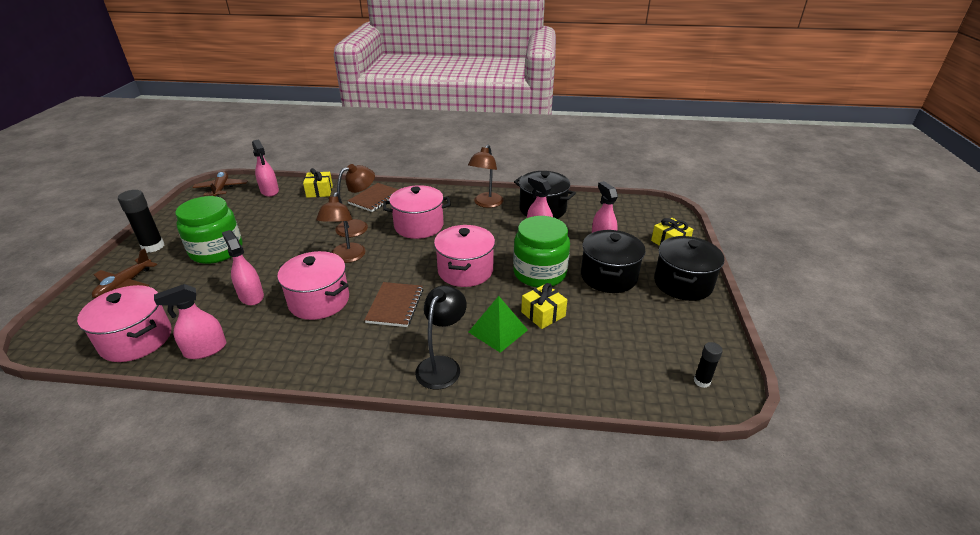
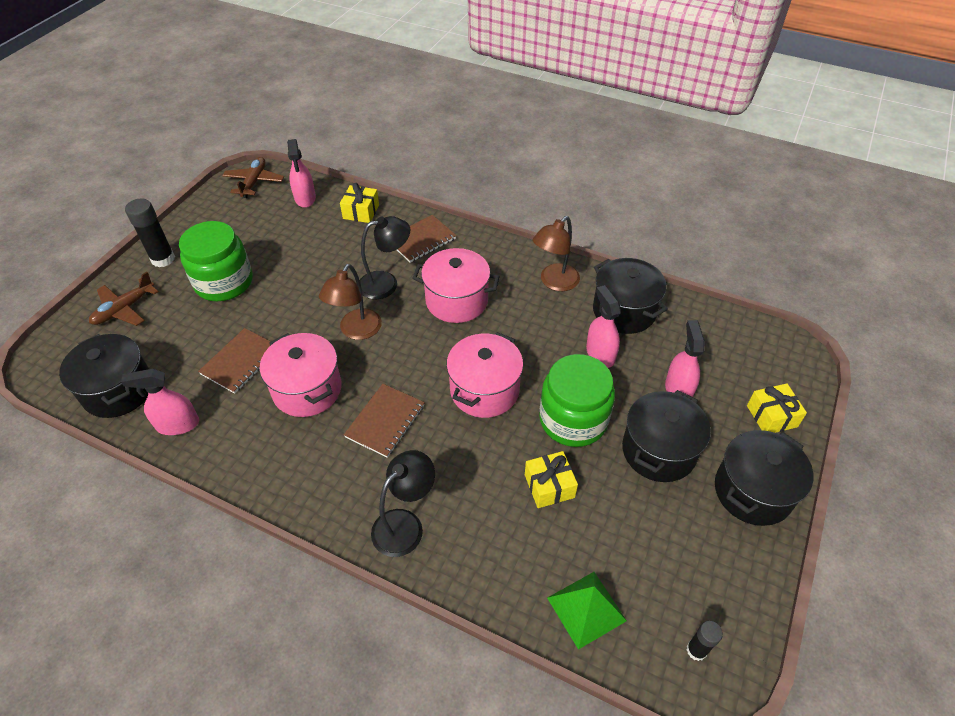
camera: 20 degrees right, 15 degrees up
pink pot [77,285,171,362] -> black pot [59,334,149,418]
pink spray bottle [222,230,264,305] -> brown notebook [198,328,271,394]
brown lamp [335,164,375,237] -> black lamp [360,216,410,299]
green pyramid [469,296,528,353] -> green pyramid moved to [547,572,627,650]

